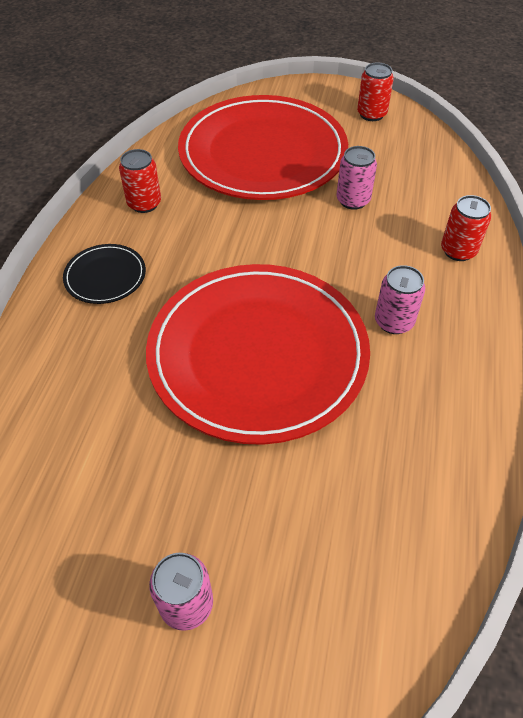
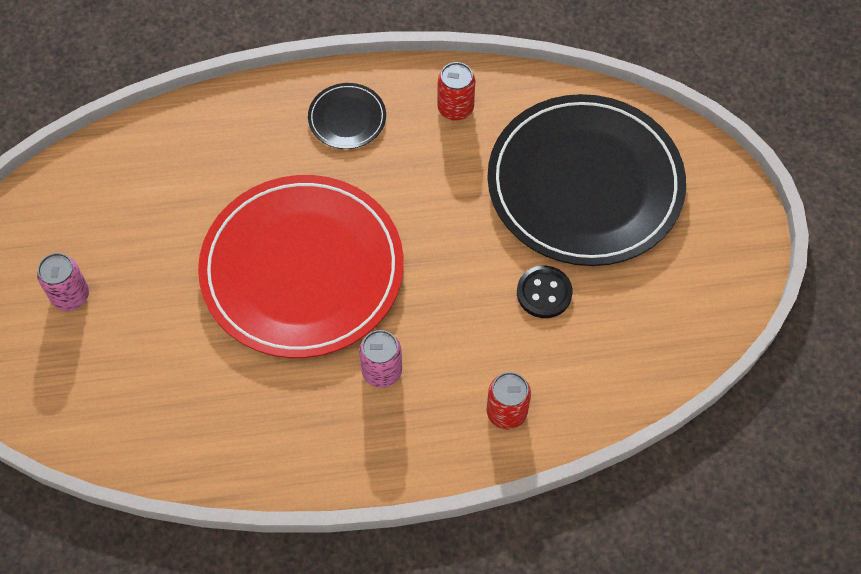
camera: 70 degrees right, 10 degrees up
red plate [178,95,348,200] -> black plate [487,94,686,266]
pink can [336,146,377,210] -> black button [517,266,573,318]
red can [357,62,394,121] -> none

